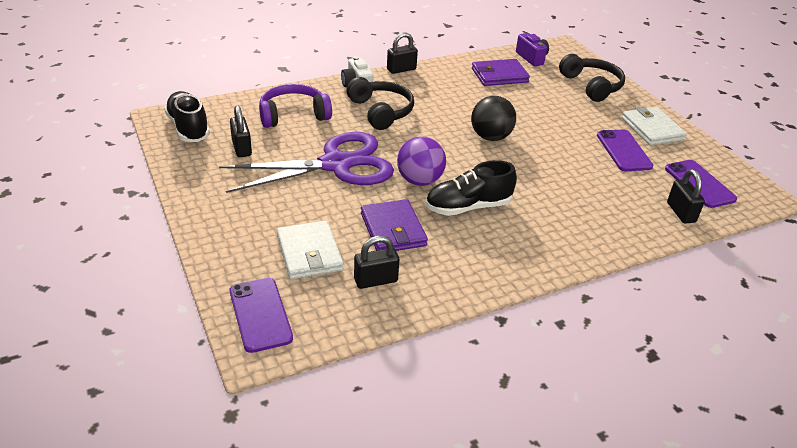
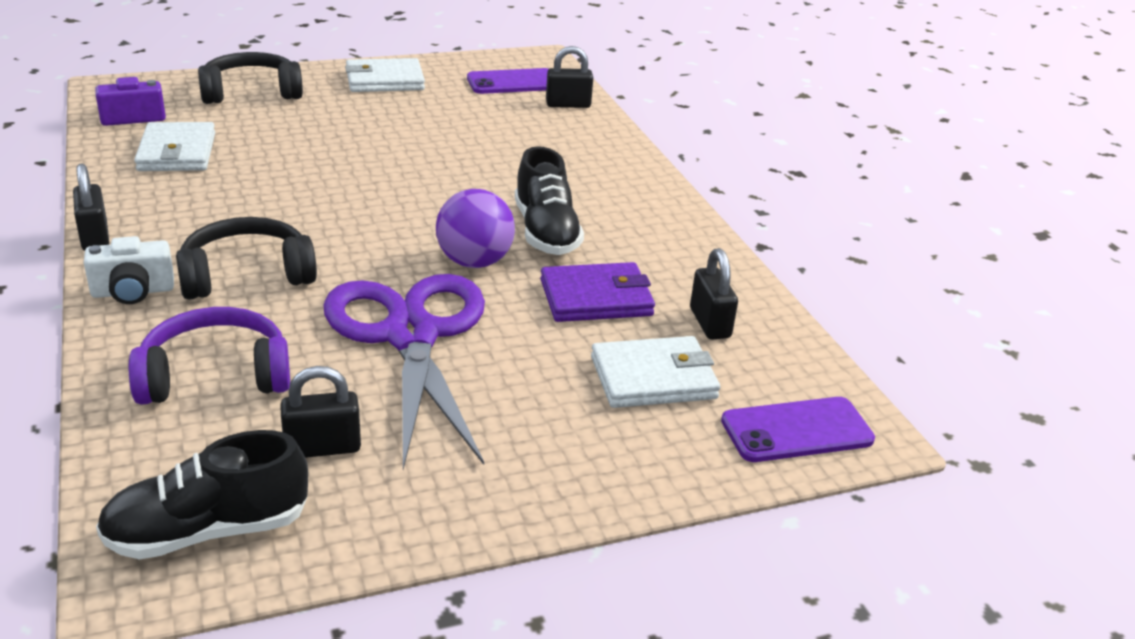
camera: 85 degrees left, 5 degrees down
purple headphones [259,84,332,128] -> purple headphones turned 90 degrees clockwise [129,307,290,405]
black ball [471,96,516,141] -> none
purple wallet [472,59,530,86] -> white wallet [134,122,215,171]
purple phone [597,130,653,171] -> none

